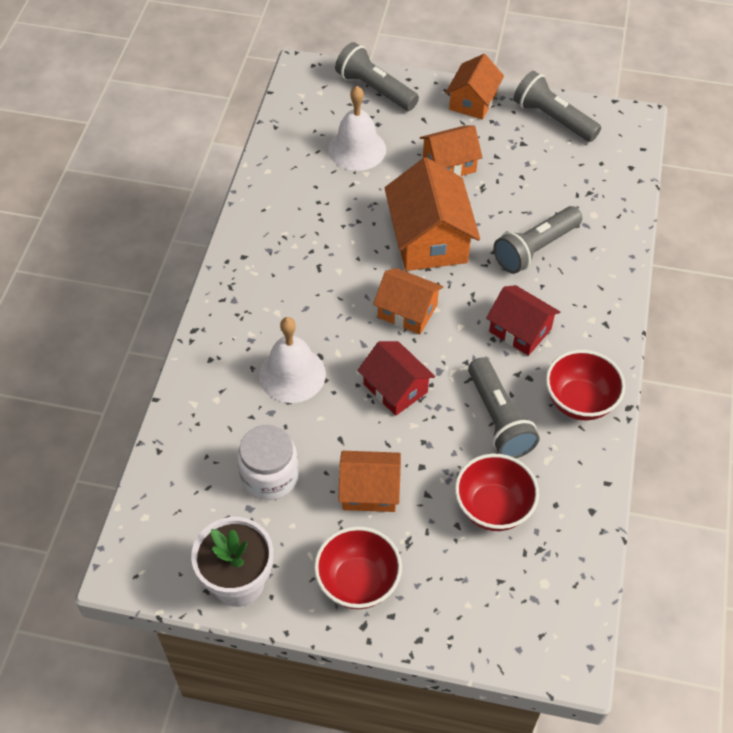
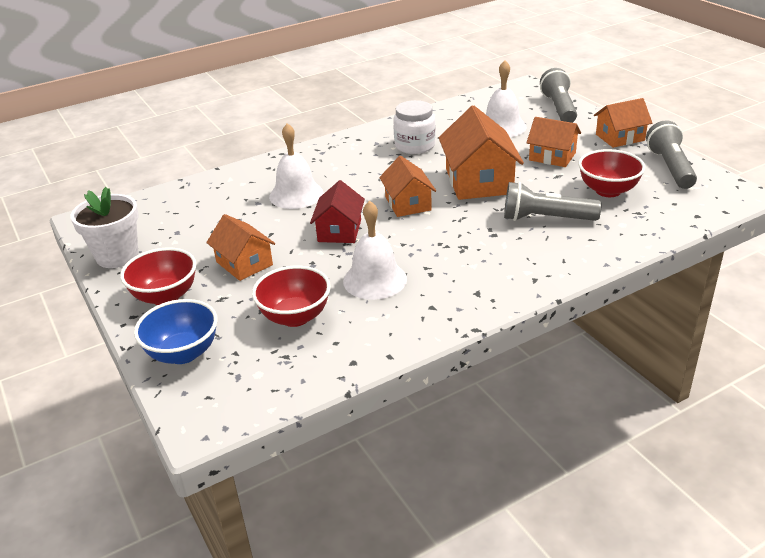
camera: 50 degrees right, 20 degrees down
white jar [237,425,299,500] -> white jar moved to [393,100,436,154]
orange house [385,157,480,271] -> orange house turned 45 degrees counterclockwise [439,105,524,200]
grey flashlight [468,357,540,458] -> white bell [343,201,407,300]
red house [486,285,560,356] -> none
red bowl [546,350,625,420] -> red bowl moved to [578,149,645,197]
none -> blue bowl [134,299,218,364]

